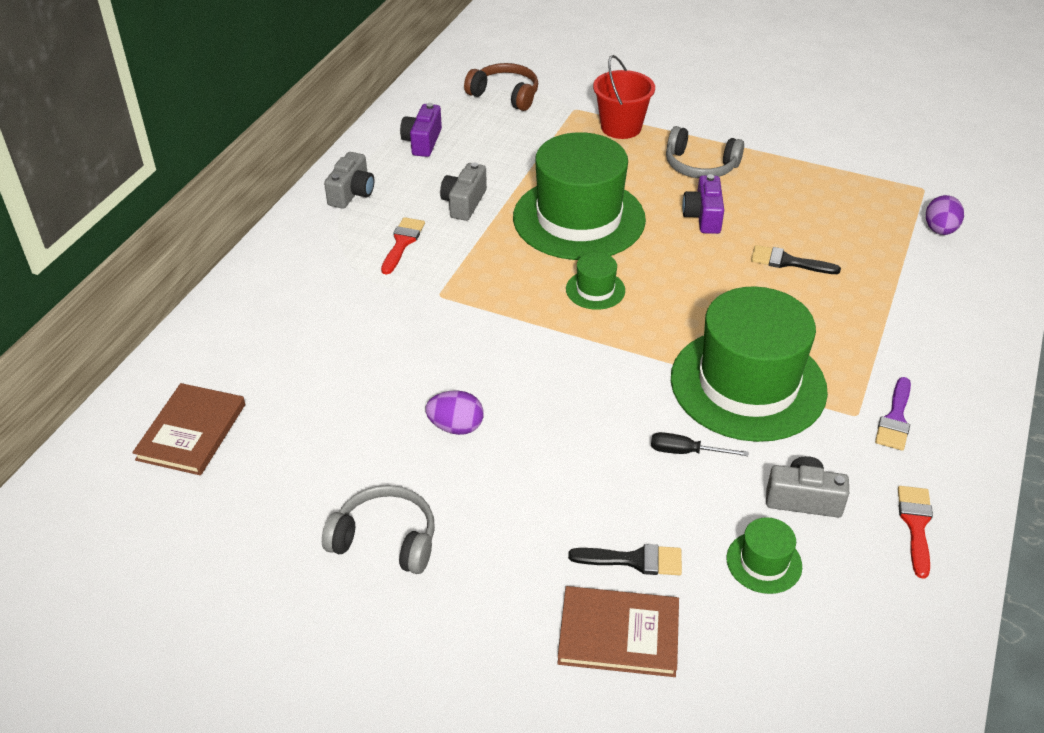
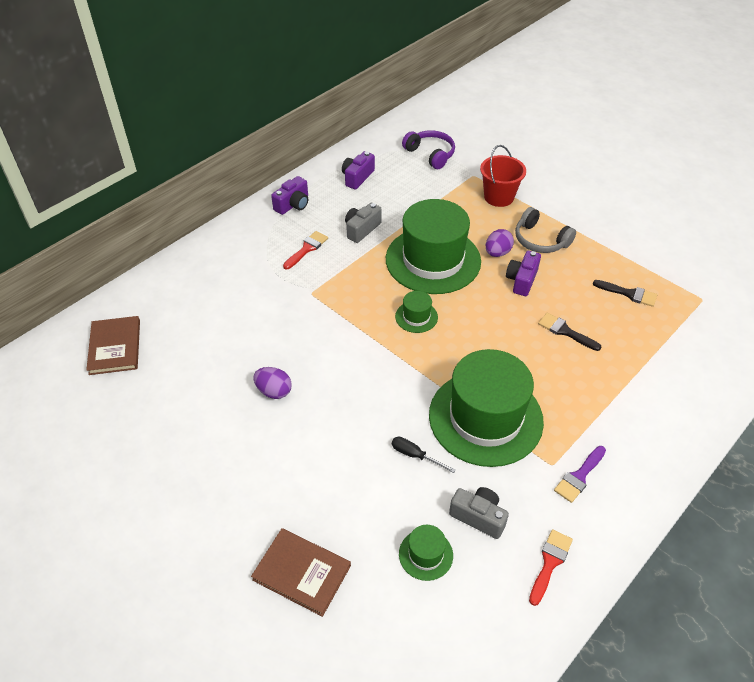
camera: 20 degrees right, 5 degrees up
brown book [132,383,245,475] -> brown book turned 45 degrees counterclockwise [86,316,140,375]
grey headphones [322,485,435,574] -> none
grey camera [324,152,374,209] -> purple camera [271,176,308,215]
brown headphones [464,63,538,111] -> purple headphones [402,130,455,169]
black brush [568,544,682,575] -> black brush moved to [593,280,657,307]
purple egg [926,195,964,235] -> purple egg moved to [486,229,514,257]

